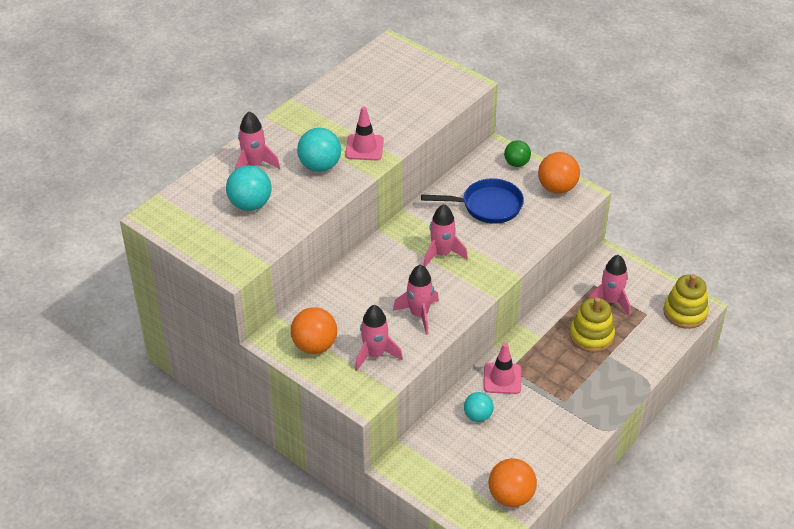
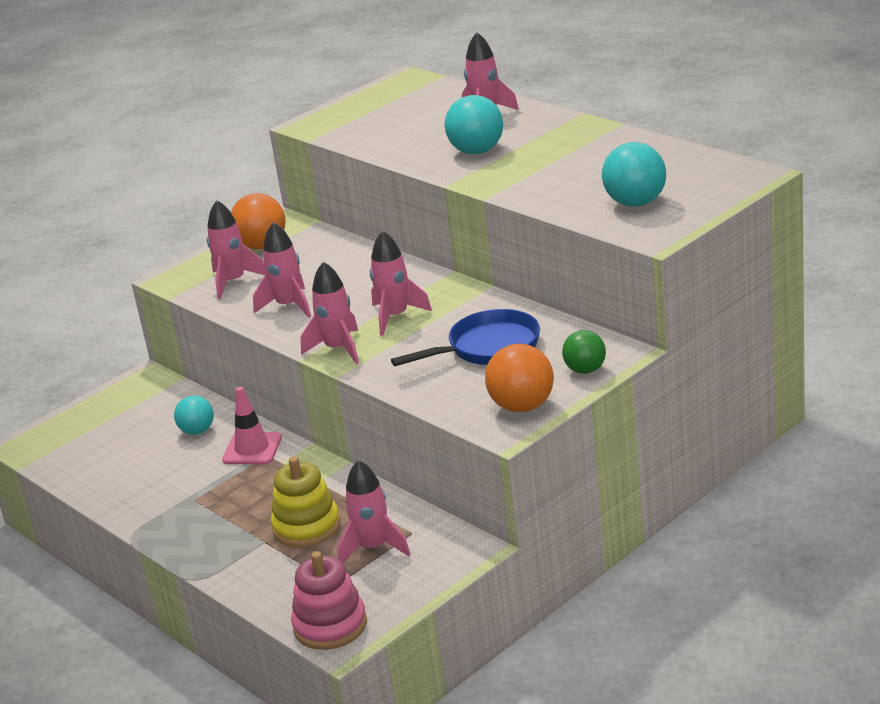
camera: 100 degrees right, 15 degrees down
turquoise ball [226,165,272,211] -> turquoise ball moved to [602,142,666,207]
pink traffic cone [345,107,384,160] -> none
blue pan [421,178,524,224] -> blue pan turned 120 degrees counterclockwise [391,309,540,366]
orange ball [489,458,537,507] -> none
yellow stacking toy [663,274,709,329] -> pink stacking toy [291,551,367,650]
none -> pink rocket [301,262,359,364]

